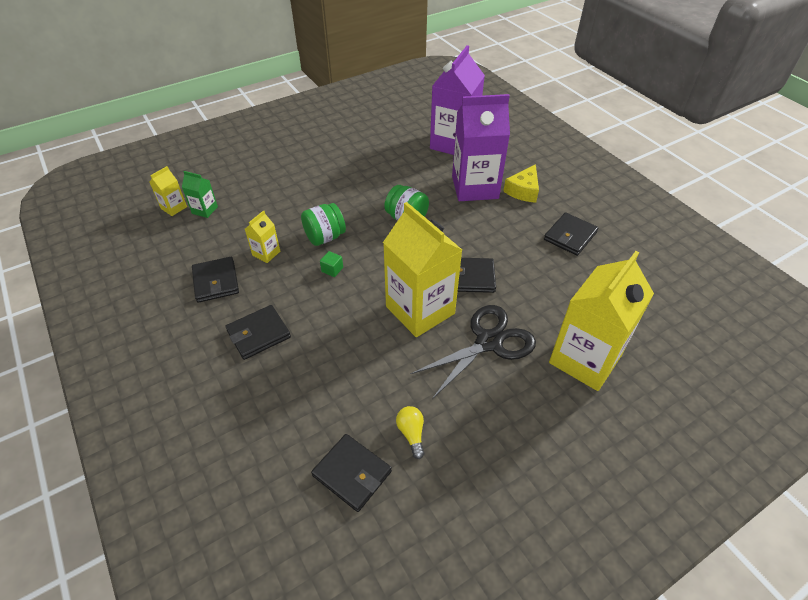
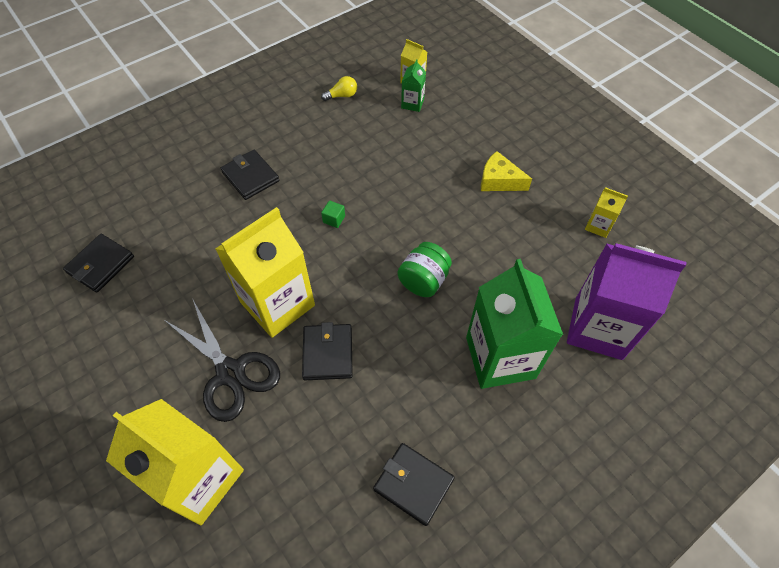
camera: 85 degrees right, 10 degrees up
black wallet [192,257,239,303] -> none
yellow carton [245,210,280,263] -> yellow carton moved to [585,187,628,238]
green jar [301,203,346,246] -> none
yellow light bulb [396,406,424,459] -> yellow light bulb moved to [321,76,357,101]
purple carton [452,94,510,201] -> green carton [466,259,563,389]
yellow cheese [503,164,539,203] -> yellow cheese moved to [481,151,532,191]

